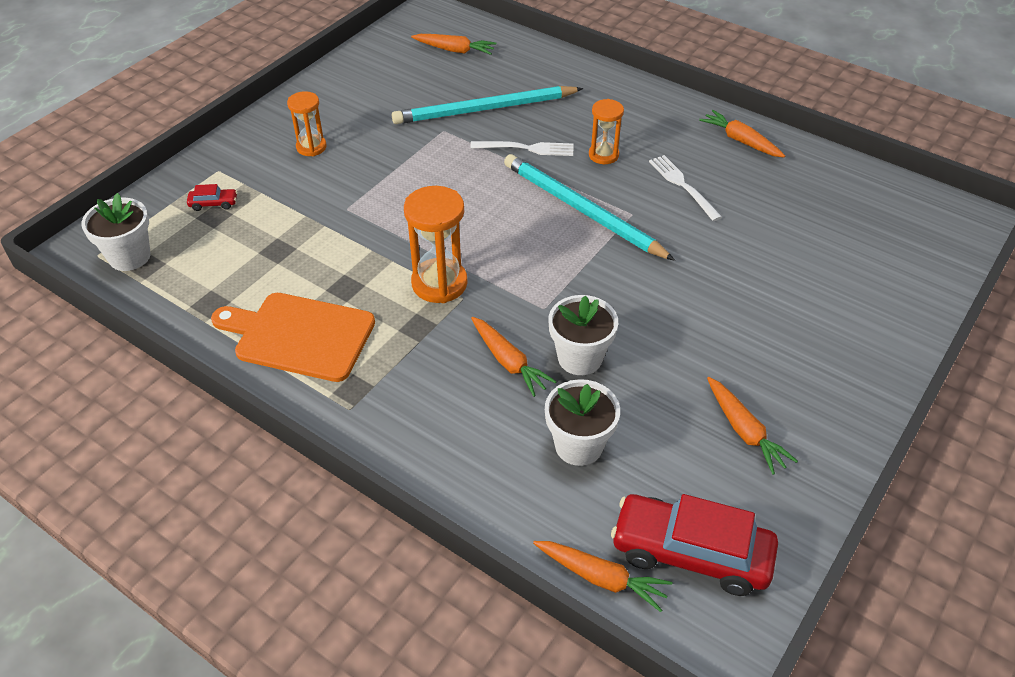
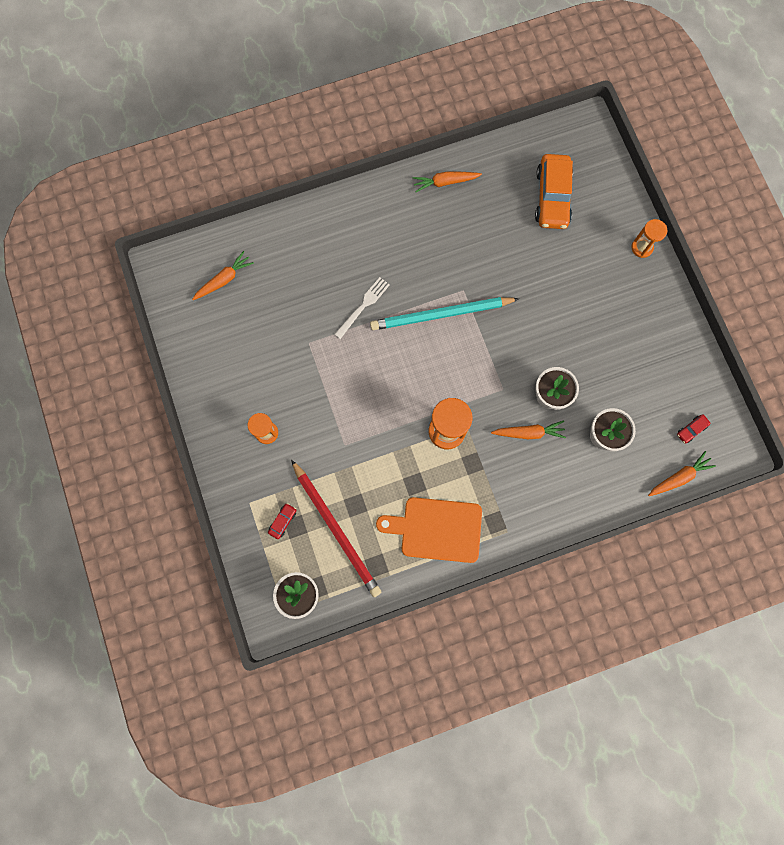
camera: 55 degrees left, 30 degrees up
orange cutting board [211,293,375,382] -> orange cutting board turned 45 degrees clockwise [376,497,482,563]
turquoise pencil [392,86,583,124] -> none
orange hourglass [589,99,624,164] -> orange hourglass moved to [631,219,667,258]
red car [611,494,778,596] -> red car [677,414,711,444], size x0.42
white fork [649,155,722,221] -> none
orange carrot [707,377,798,475] -> none
none -> red pencil [291,460,381,597]
none -> orange car [535,154,573,229]

